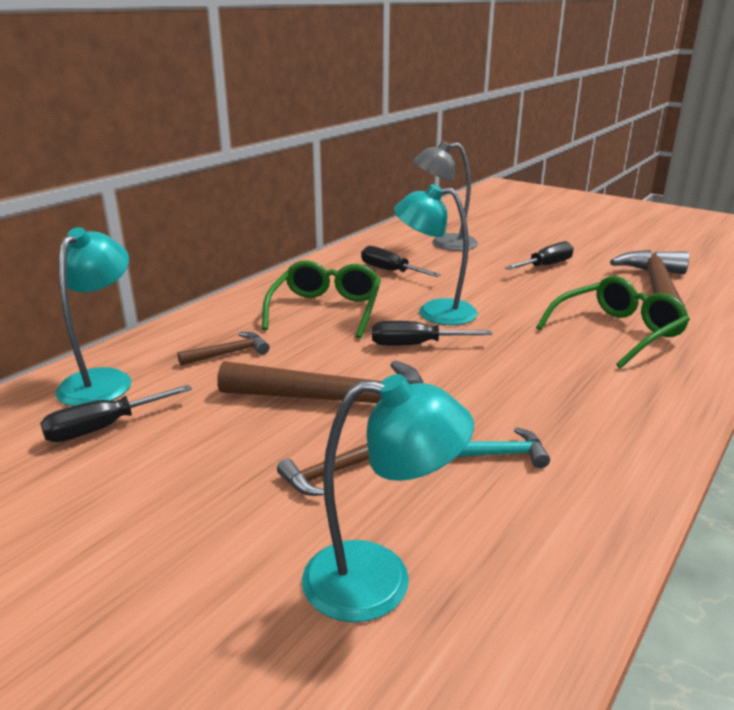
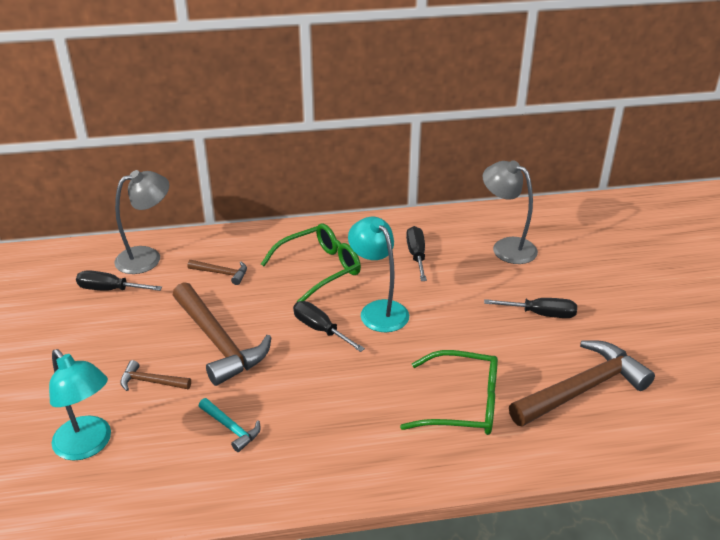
camera: 45 degrees right, 10 degrees up
turquoise lamp [55,227,131,406] -> grey lamp [114,170,169,274]

